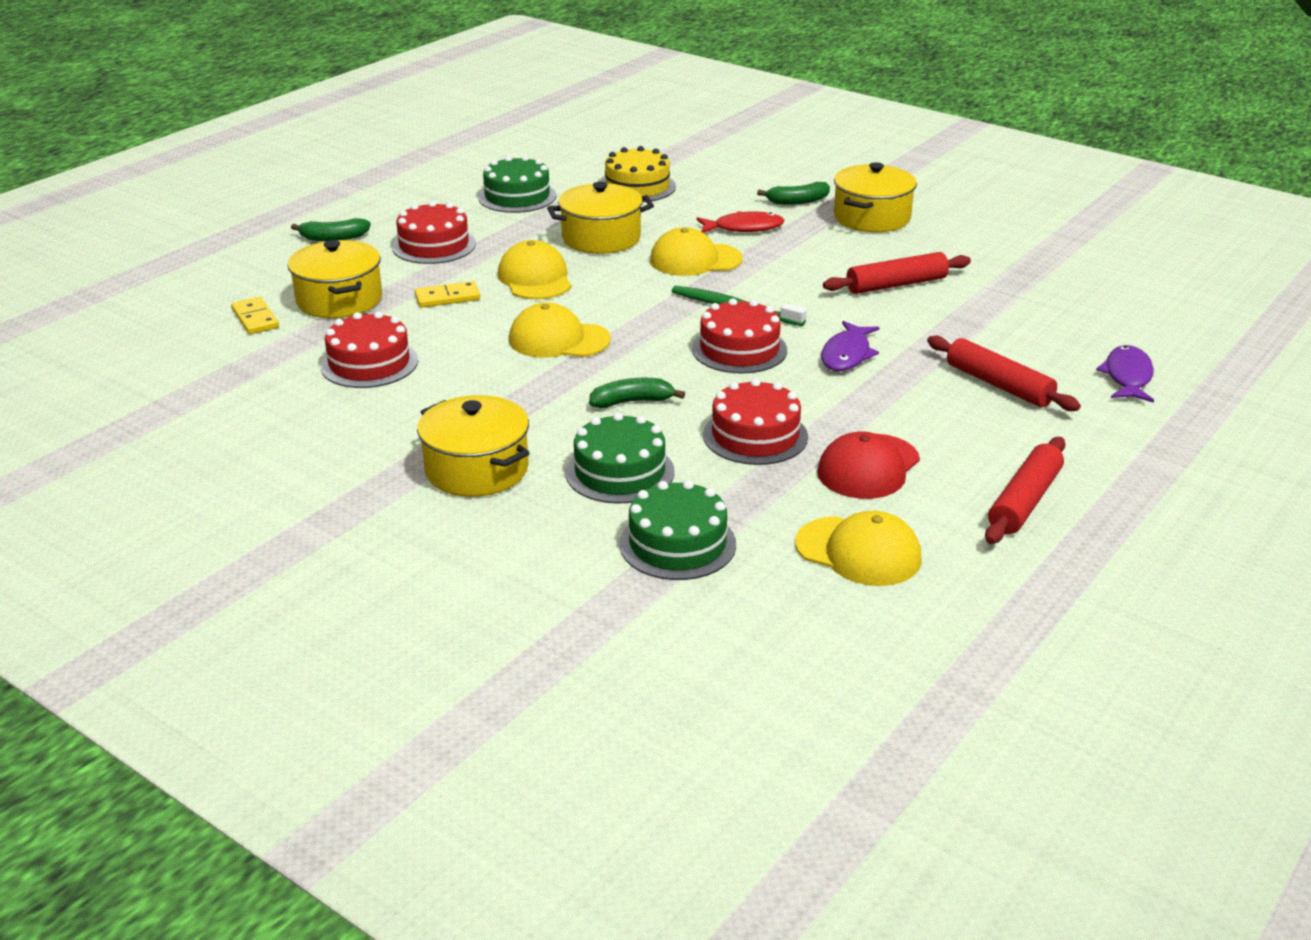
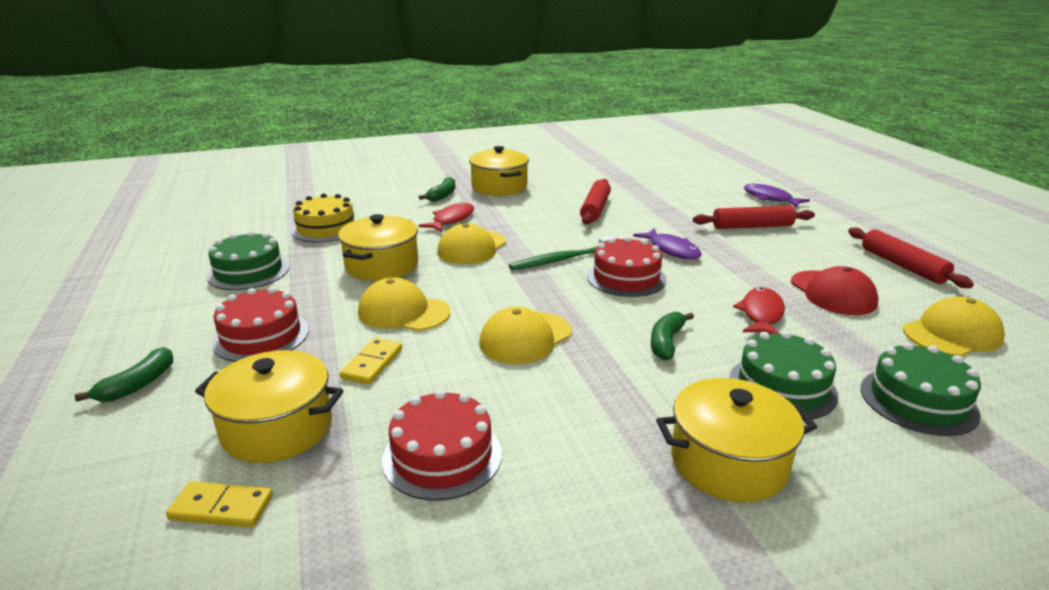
camera: 55 degrees left, 5 degrees down
red cake [703,379,808,465] -> red fish [733,288,785,334]

